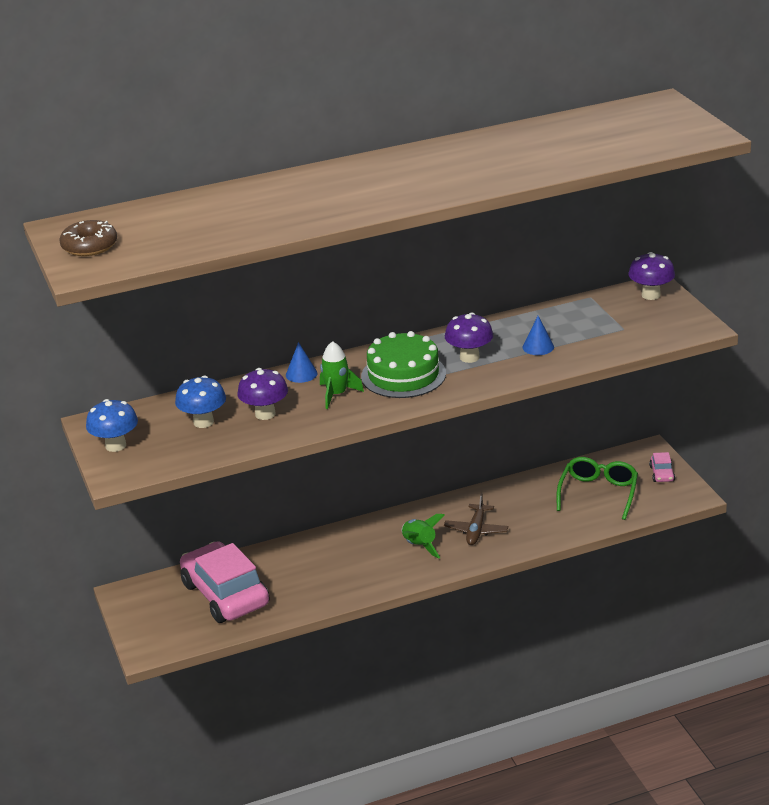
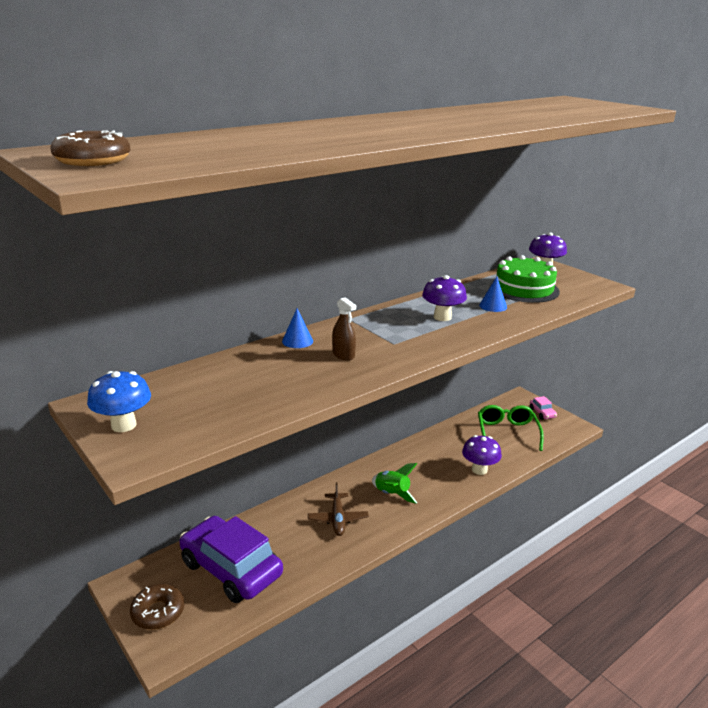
camera: 20 degrees left, 5 degrees down
blue mushroom [175,376,226,428] -> none
pink car [180,541,269,623] -> purple car [179,516,283,603]
purple mushroom [238,368,288,420] -> purple mushroom moved to [462,435,502,475]
green rocket [320,341,364,409] -> brown spray bottle [332,297,356,361]
green cake [361,331,446,398] -> green cake moved to [490,255,560,303]
brown plane [444,493,508,545] -> brown plane moved to [308,482,369,536]
none -> brown donut [130,584,185,630]

